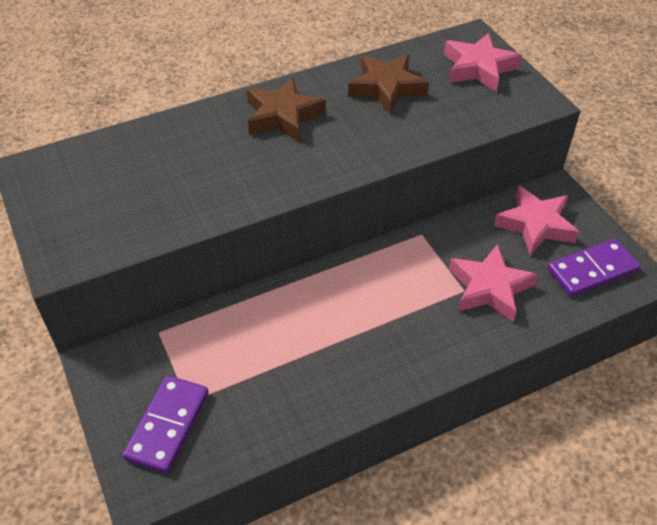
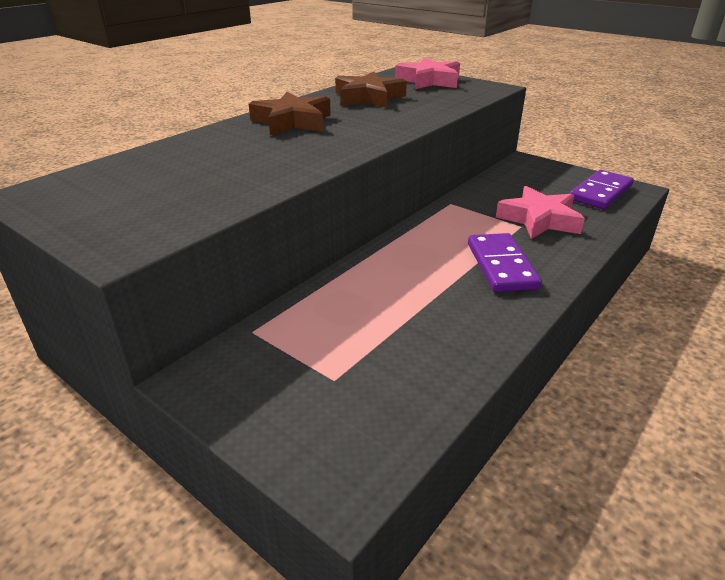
camera: 25 degrees left, 15 degrees down
purple domino [123,375,209,474] -> purple domino moved to [468,233,542,292]
pink star [494,186,579,256] -> none

